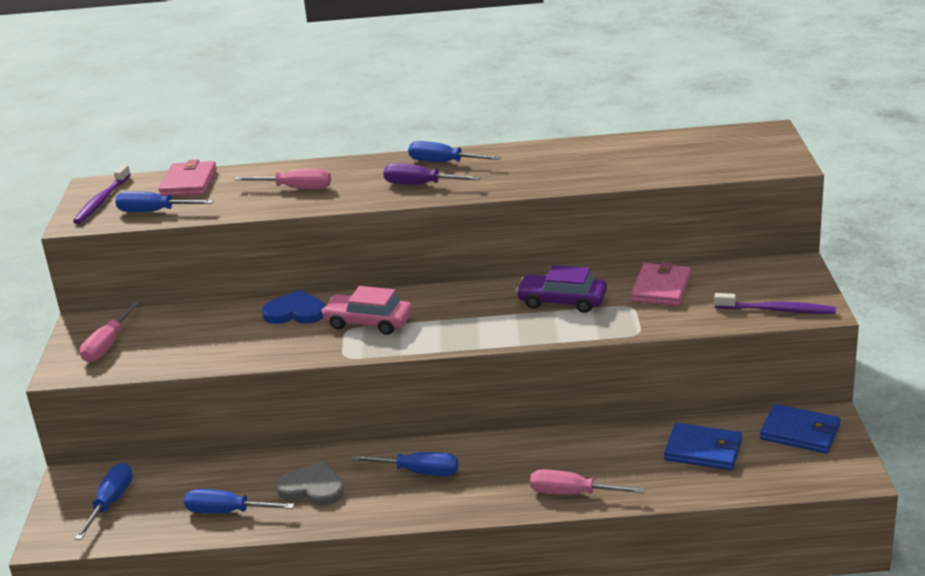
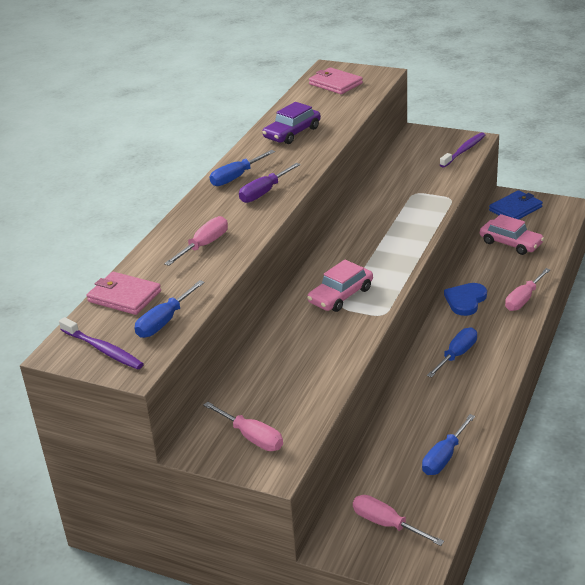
camera: 65 degrees left, 5 degrees up
blue screwdriver [74,463,133,540] -> pink screwdriver [353,495,444,546]
blue heart [262,290,325,324] -> blue heart moved to [444,283,487,316]
grey heart [276,461,344,506] -> none
purple car [516,265,607,313] -> purple car moved to [262,102,321,144]
pink wallet [631,262,691,306] -> pink wallet moved to [309,67,363,94]
blue wallet [664,423,742,470] -> pink car [480,214,544,255]

